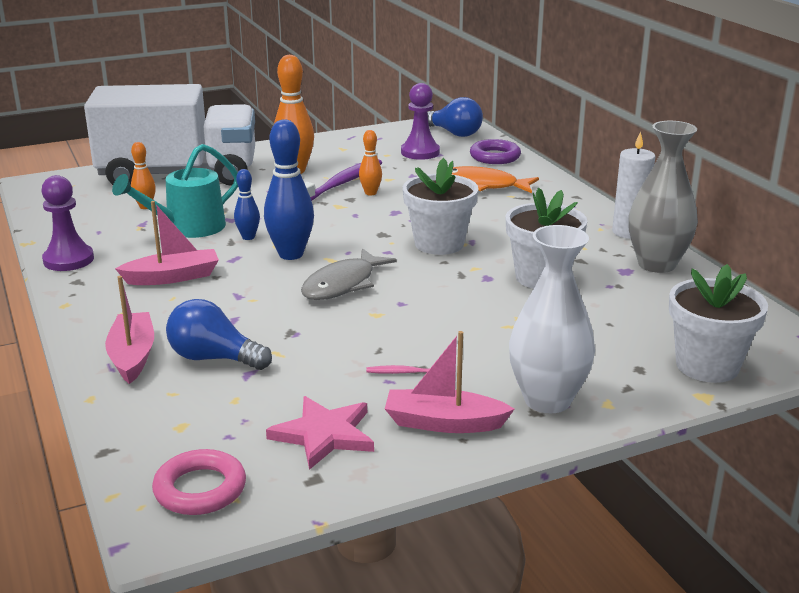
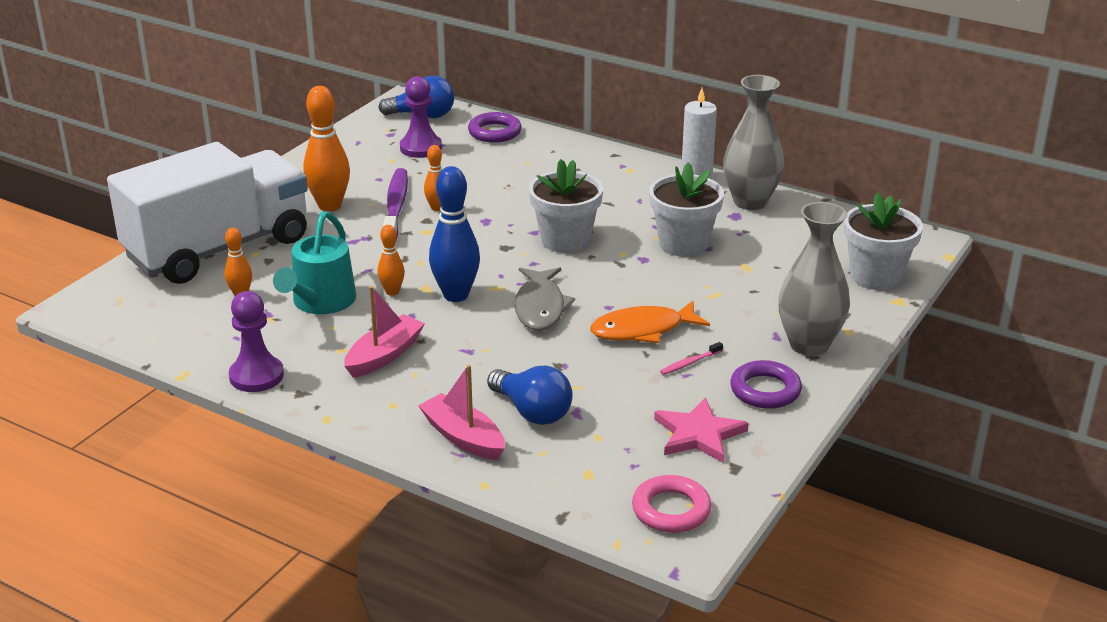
camera: 35 degrees left, 5 degrees up
blue light bulb [166,299,272,370] -> blue light bulb turned 120 degrees counterclockwise [487,366,573,425]
blue bowling pin [234,169,260,240] -> orange bowling pin [377,225,405,296]
pink boat [385,331,515,433] -> purple ring [730,360,802,409]
orange fish [452,166,539,193] -> orange fish moved to [590,301,710,343]
white vase [509,225,595,413] -> grey vase [779,202,850,356]

